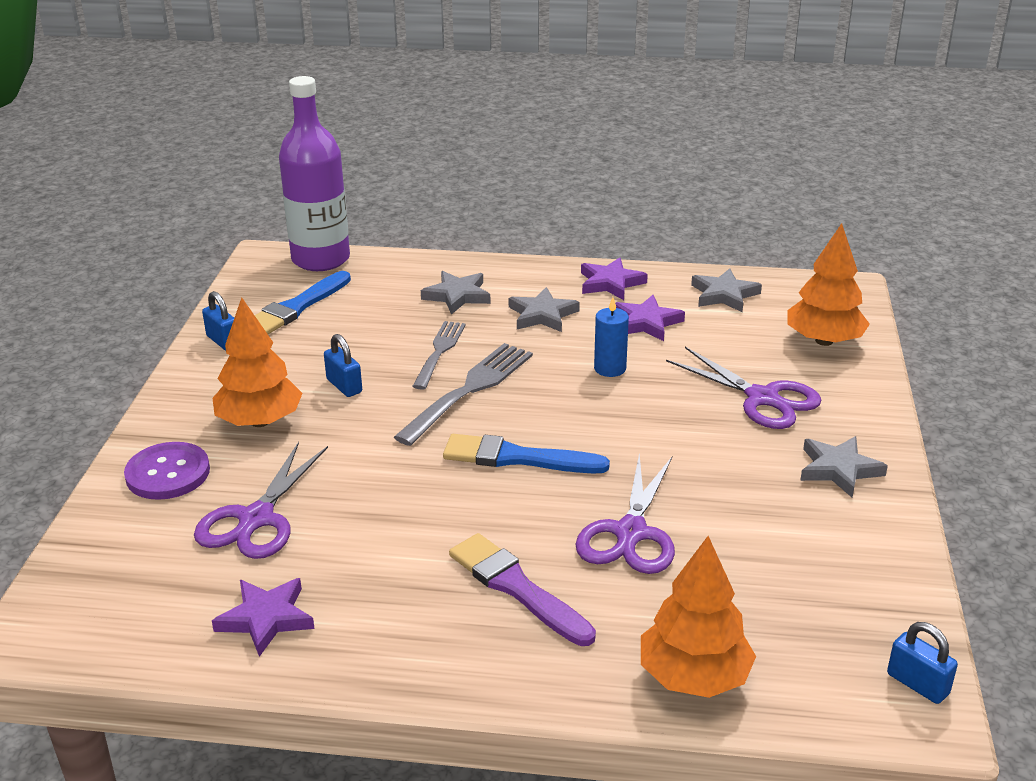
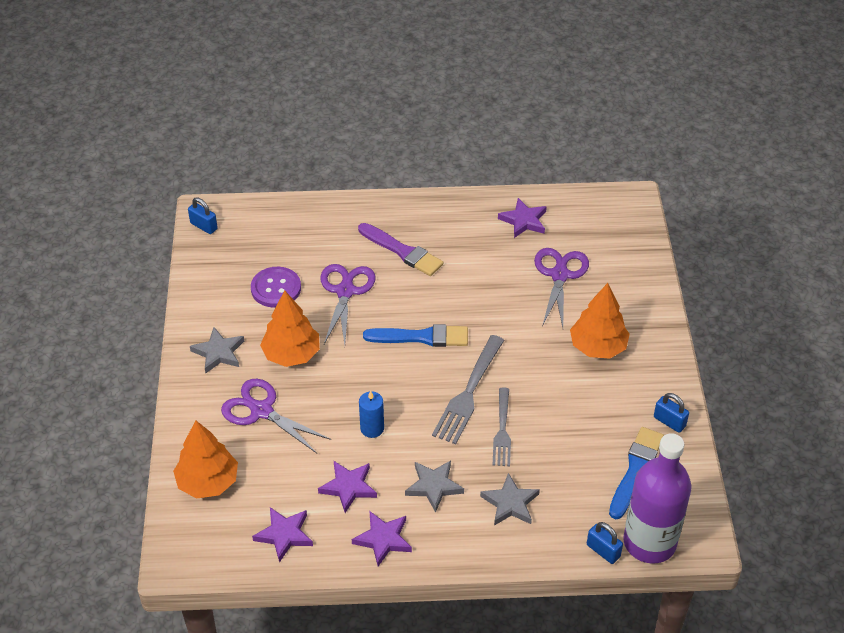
camera: 170 degrees right, 15 degrees up
purple button [124,442,210,500] -> purple button moved to [251,267,301,308]
blue padlock [324,334,362,397] -> blue padlock moved to [587,522,623,564]
orange tree [641,536,756,698] -> orange tree moved to [260,291,320,367]
grey star [691,268,762,312] -> purple star [252,507,313,563]

